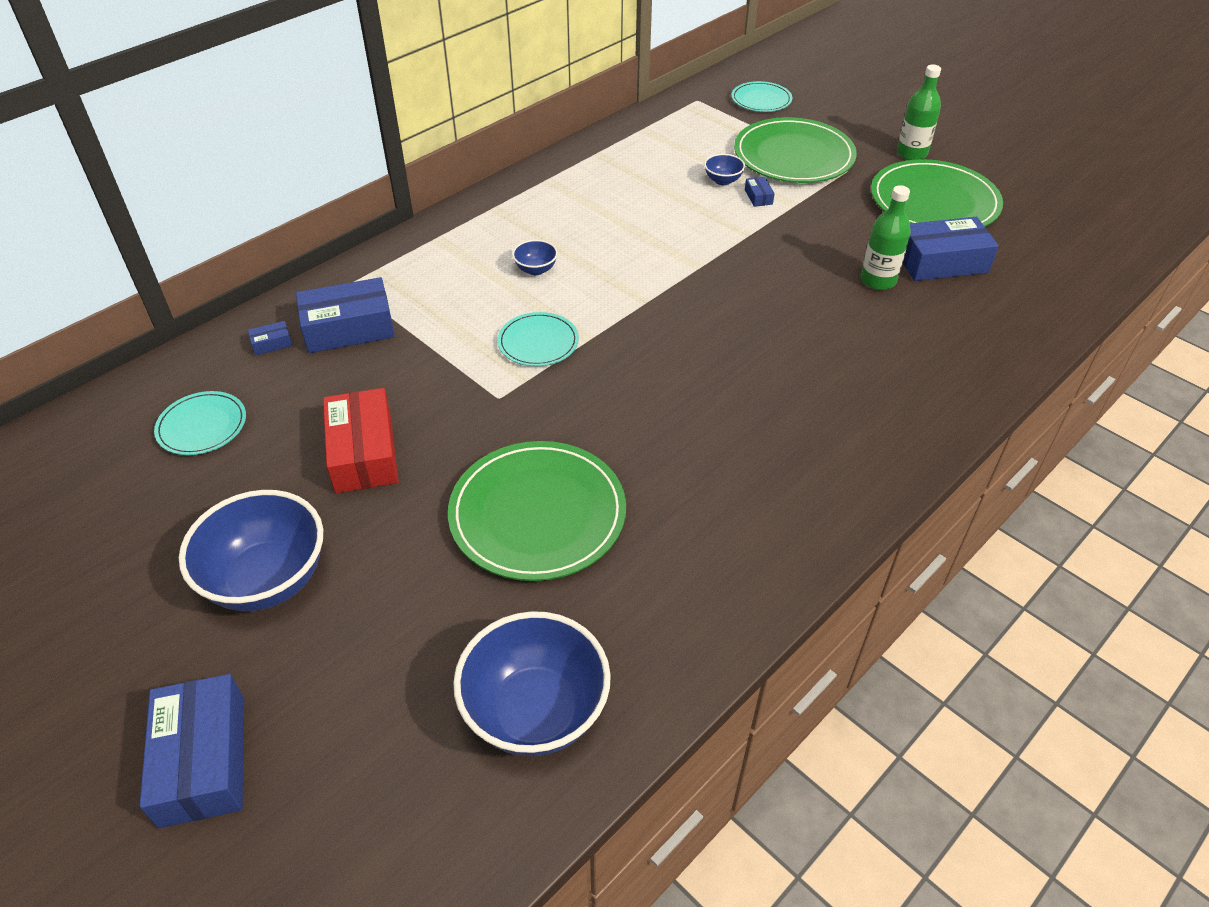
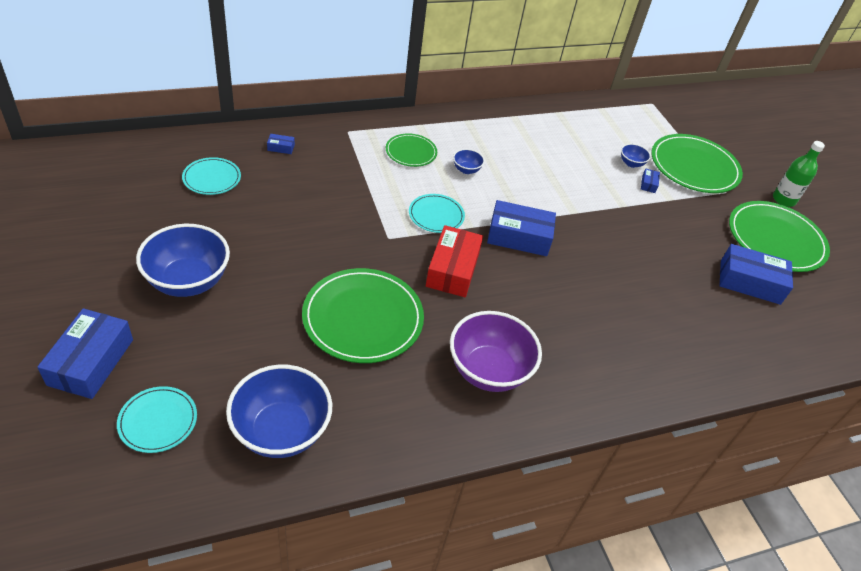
camera: 20 degrees right, 0 degrees up
blue box [296,277,395,353] -> blue box moved to [487,200,556,256]
red box [323,388,399,493] -> red box moved to [426,225,483,297]
turquoise plate [731,81,792,112] -> turquoise plate moved to [117,386,197,453]
green bottle [861,185,911,290] -> none
none -> green plate [386,133,437,167]
none -> purple bowl [450,311,542,392]

